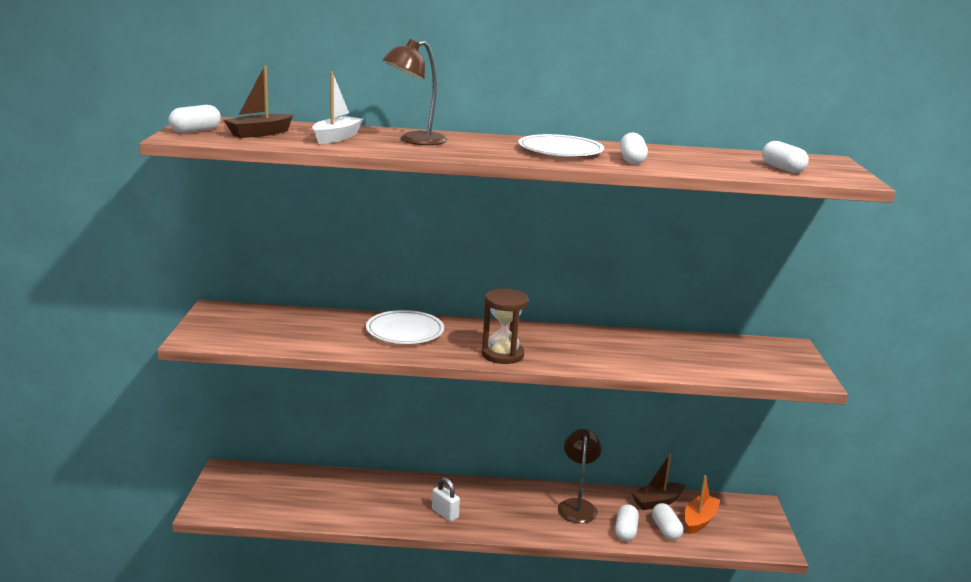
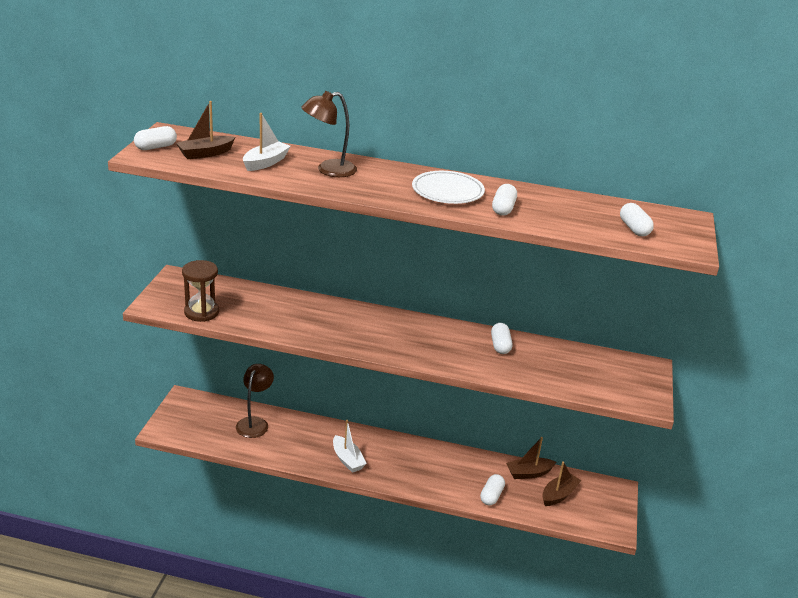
camera: 10 degrees right, 10 degrees up
white plate [366,310,444,344] -> none
white padlock [432,477,460,522] -> white boat [333,420,367,473]
brown hourglass [482,289,529,364] -> brown hourglass moved to [182,260,219,322]
brown lamp [558,429,602,523] -> brown lamp moved to [236,364,274,438]
white capsule [652,503,683,540] -> white capsule moved to [491,323,512,354]
orange boat [684,475,720,534] -> brown boat [542,461,581,506]

